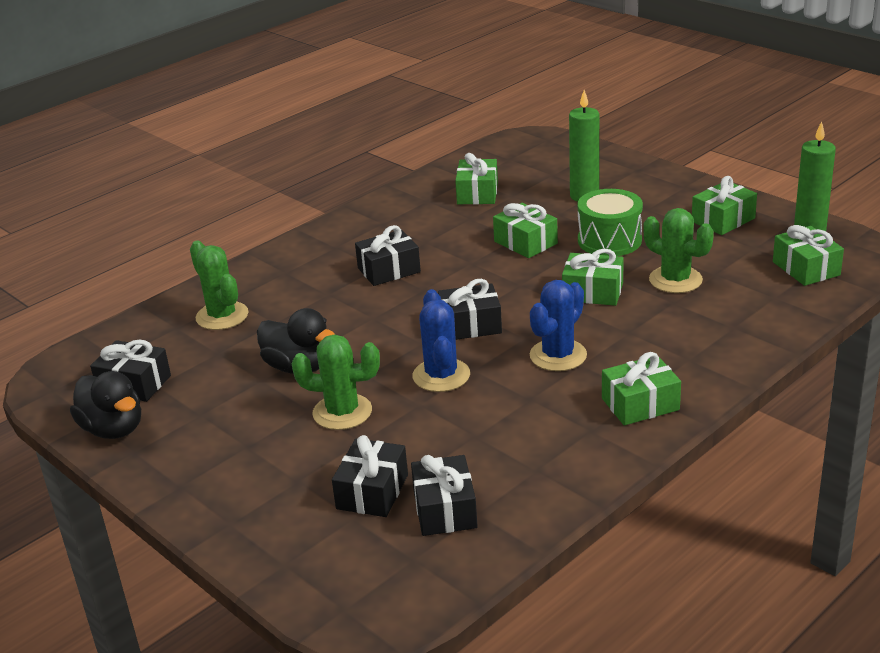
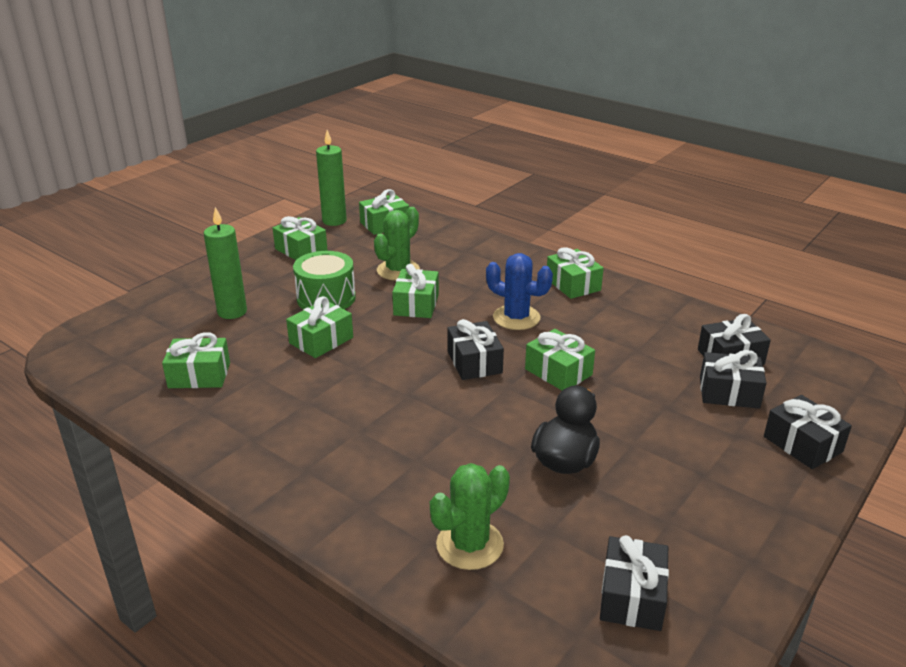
camera: 100 degrees left, 0 degrees up
black duck [70,371,141,439] -> none
green cactus [292,335,380,430] -> none
black gift [355,225,421,286] -> black gift moved to [764,395,852,469]
blue cactus [413,289,470,392] -> green gift [525,329,595,391]

